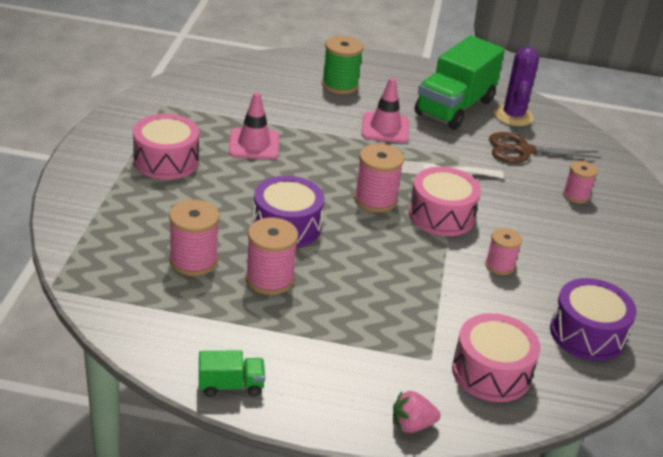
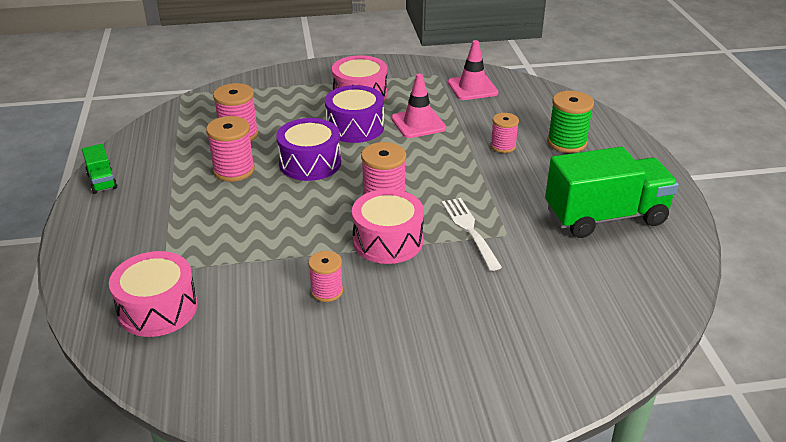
camera: 75 degrees right, 0 degrees up
pink traffic cone [361,78,409,143] -> pink traffic cone moved to [448,40,498,100]
pink strawberry [393,391,441,433] -> none
green truck [414,35,505,130] -> green truck turned 150 degrees clockwise [545,147,679,238]
brown scissors [489,132,601,163] -> none
purple cactus [494,47,539,126] -> none
purple drum [550,278,637,361] -> purple drum moved to [325,85,384,143]
pink spool [563,161,598,204] -> pink spool moved to [490,113,519,153]

